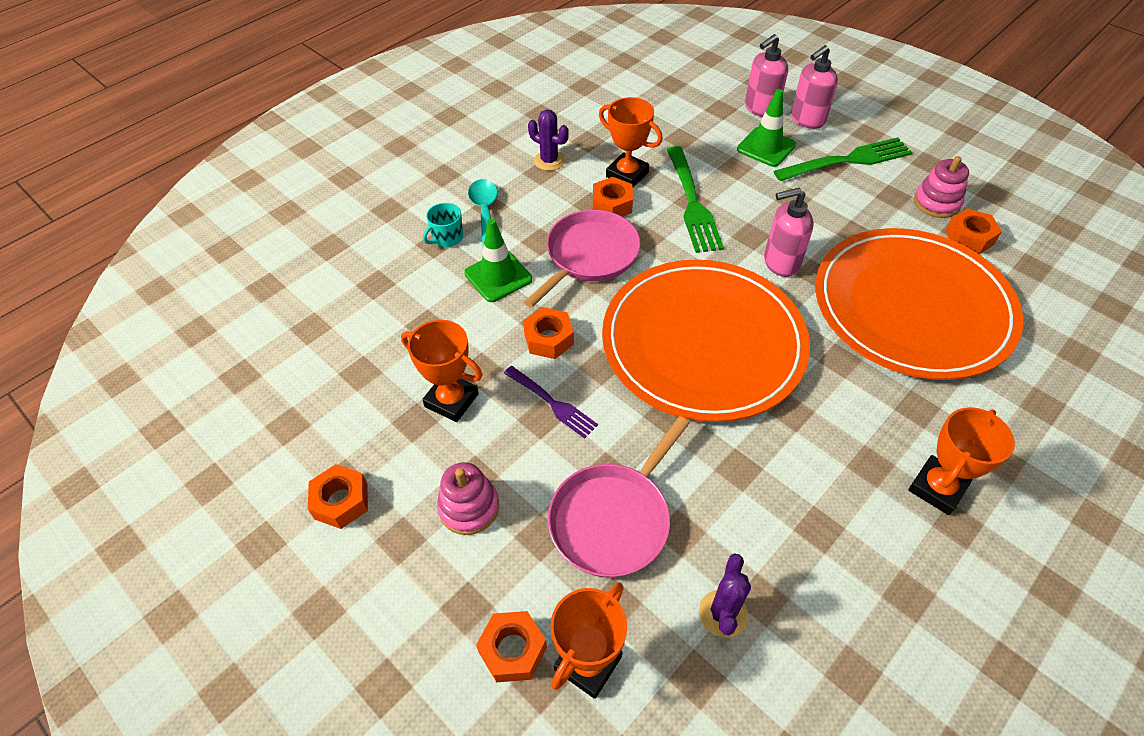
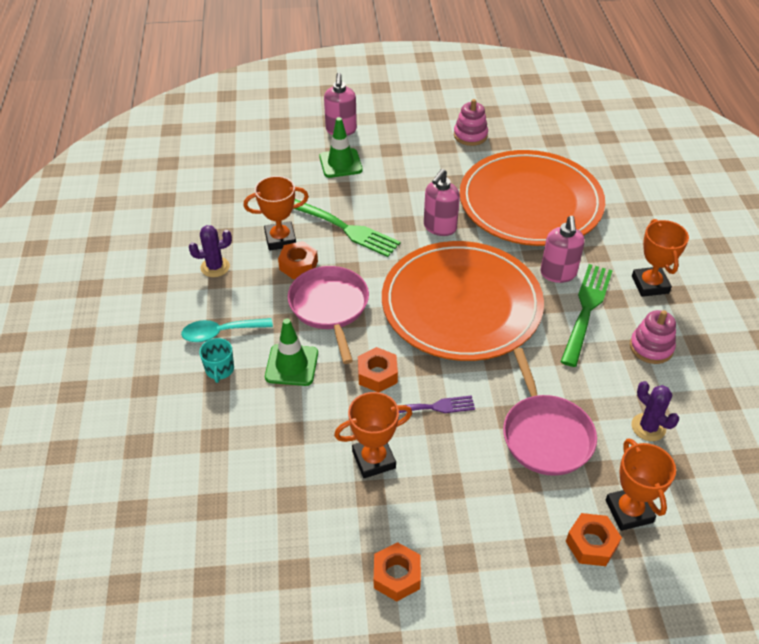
camera: 50 degrees left, 5 degrees down
pink stacking toy [437,462,499,535] -> pink stacking toy moved to [630,310,676,364]
turquoise spoon [468,179,497,246] -> turquoise spoon turned 45 degrees counterclockwise [181,318,273,342]
pink soap dispenser [745,34,788,117] -> pink soap dispenser moved to [540,216,585,283]
green fork [773,137,913,181] -> green fork moved to [561,264,613,367]
orange nut [945,208,1002,254] -> none

